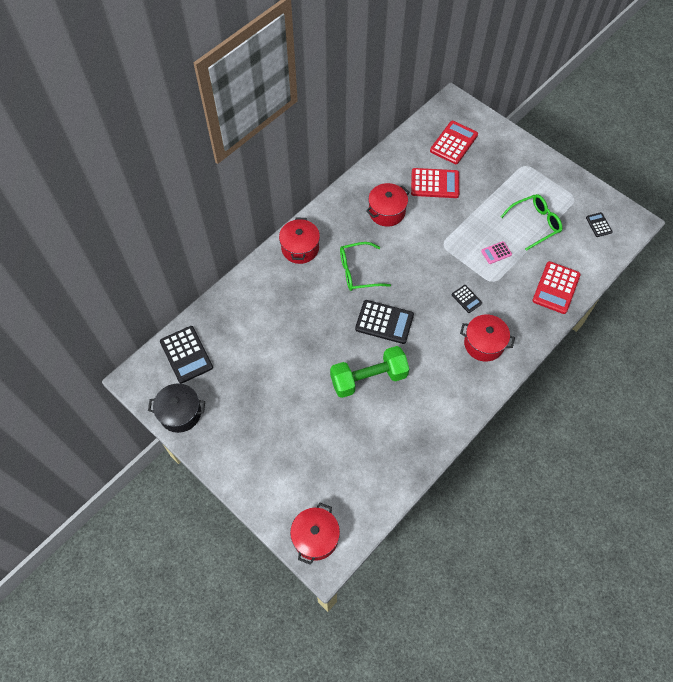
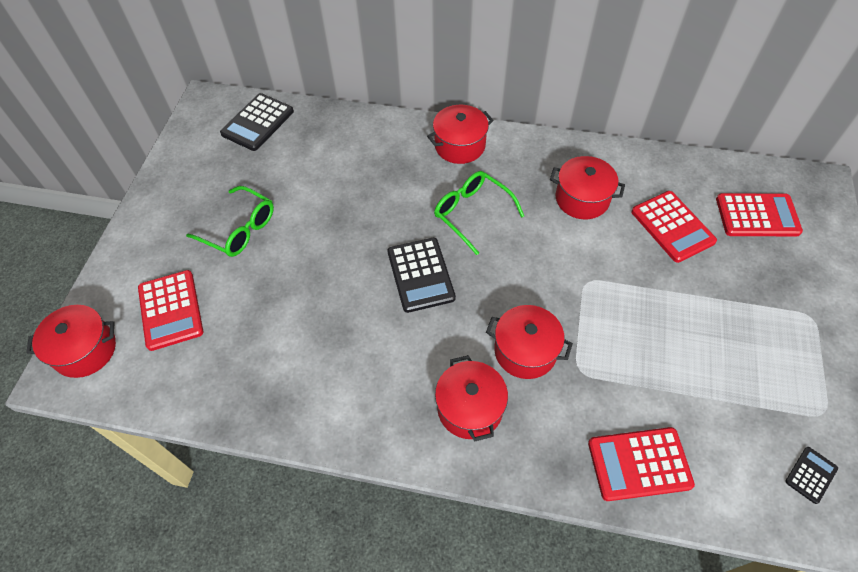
camera: 60 degrees right, 5 degrees down
black pot [148,383,205,433] -> none
green dumbbell [330,346,409,398] -> none
black calculator [452,285,482,313] -> red pot [486,305,573,379]
pink calculator [481,241,512,264] -> none
green glasses [501,194,562,251] -> green glasses moved to [186,186,274,257]
none -> red calculator [138,270,203,351]

